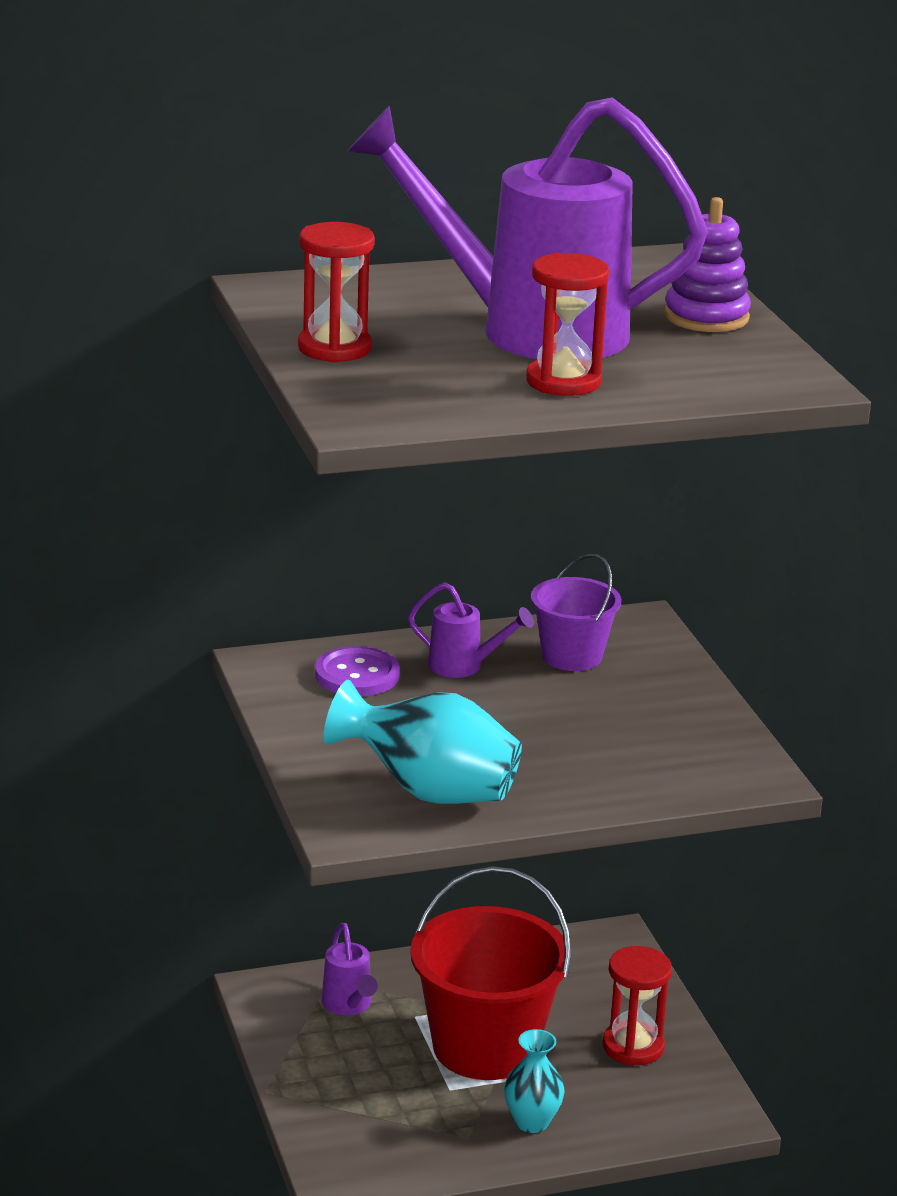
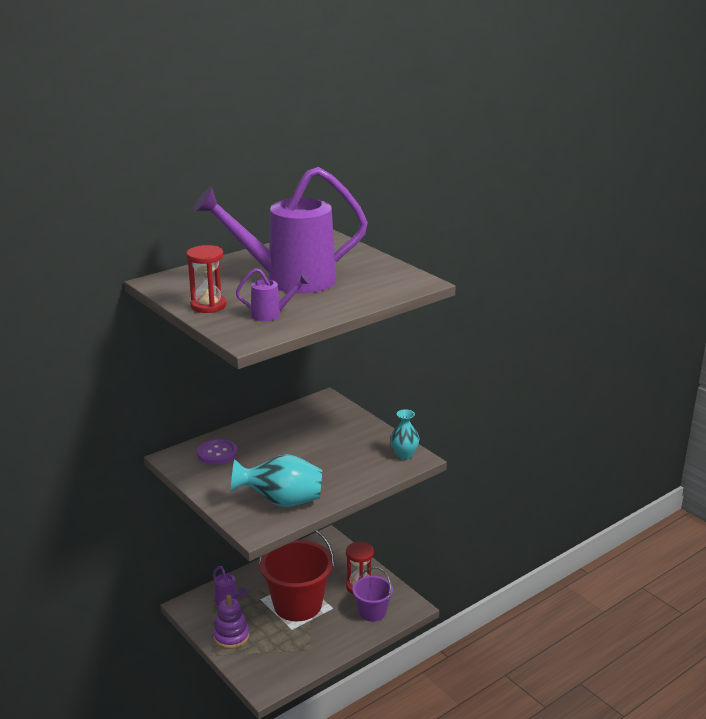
camera: 20 degrees left, 0 degrees up
purple watering can [408,582,534,678] -> purple watering can moved to [236,268,310,321]
turquoise vase [504,1029,565,1133] -> turquoise vase moved to [391,409,419,460]
red hourglass [526,253,609,396] -> none
purple bucket [531,554,621,671] -> purple bucket moved to [352,567,393,622]
purple stacking toy [664,197,751,332] -> purple stacking toy moved to [213,595,249,649]

